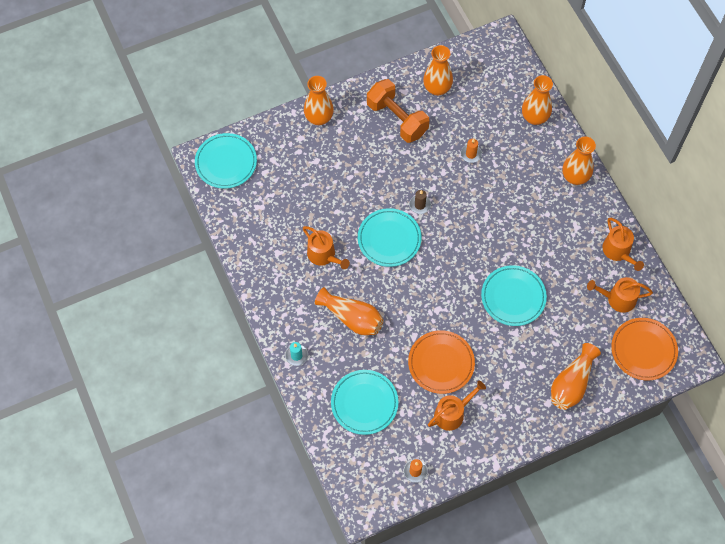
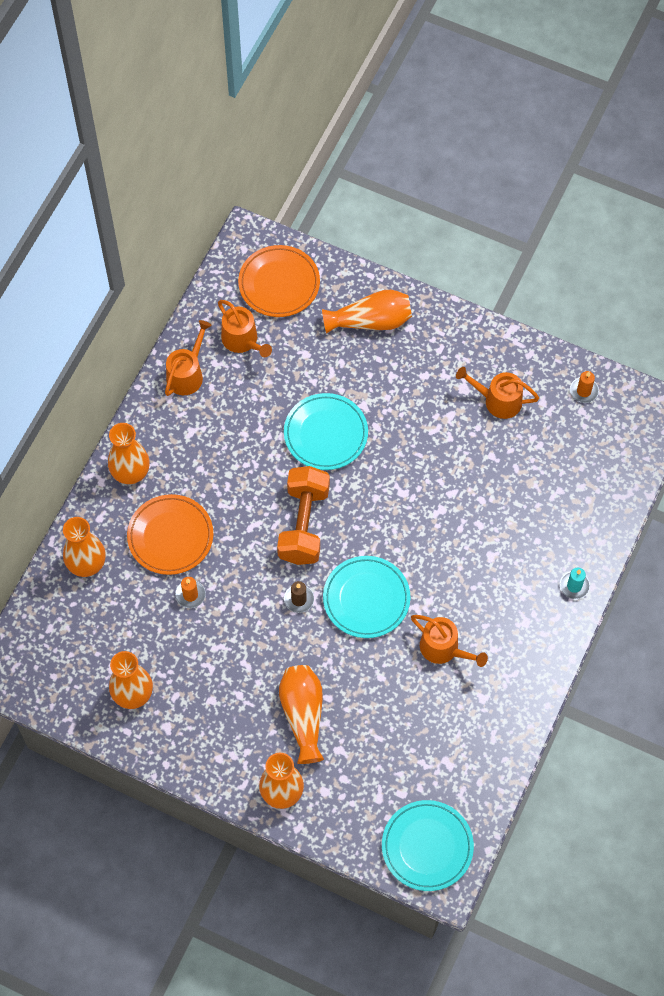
camera: 130 degrees left, 0 degrees up
orange watering can [303,226,350,269] -> orange watering can turned 120 degrees clockwise [411,615,488,667]
orange vase [315,287,384,335] -> orange vase moved to [279,665,324,764]
turquoise plate [331,370,398,435] -> none
orange dumbbell [367,79,429,143] -> orange dumbbell moved to [277,466,330,565]
orange plate [408,330,475,394] -> orange plate moved to [127,494,213,575]

